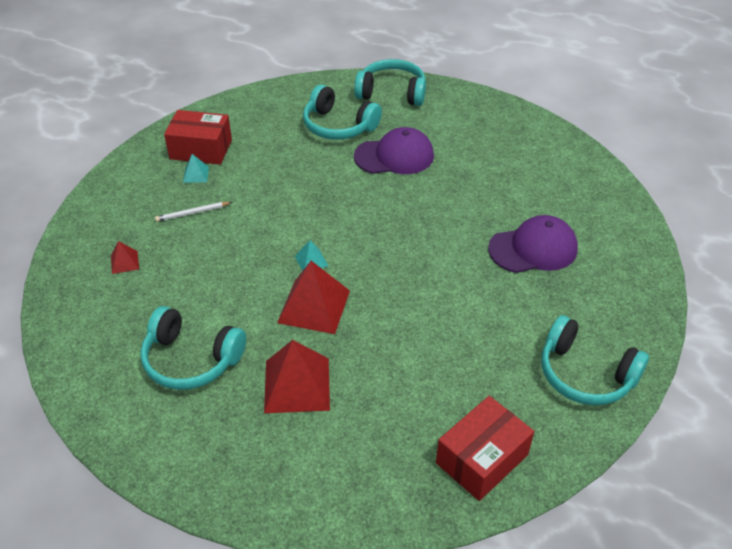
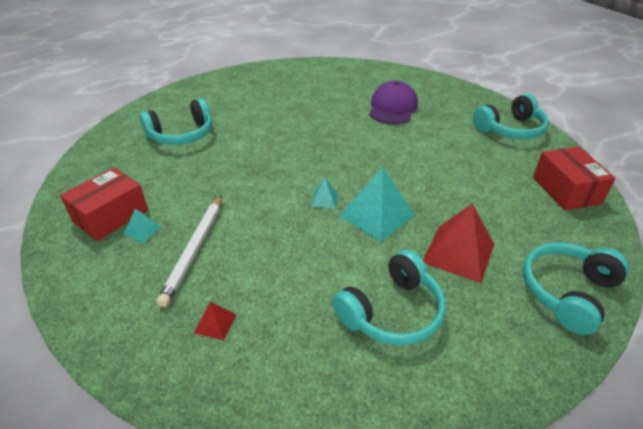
camera: 60 degrees left, 5 degrees down
white pencil [155,202,232,222] -> white pencil [157,195,222,307], size x1.82
red pyramid [277,261,350,334] -> turquoise pyramid [340,167,415,242]
turquoise headphones [354,59,426,106] -> turquoise headphones moved to [523,242,629,335]
purple cap [354,127,434,174] -> none

